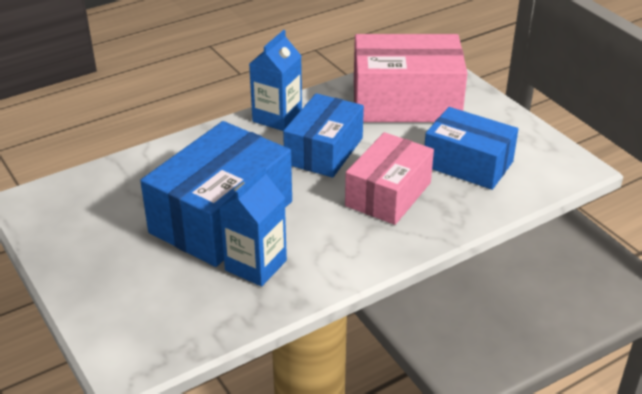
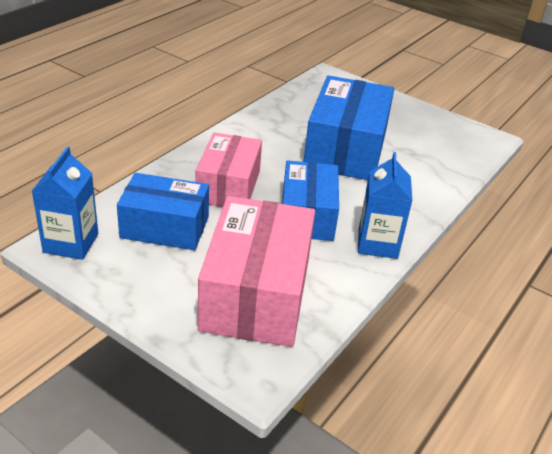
camera: 155 degrees right, 0 degrees up
blue carton [219,166,287,286] -> blue carton moved to [32,147,98,260]
pink box [354,34,467,122] -> pink box turned 60 degrees counterclockwise [198,196,315,347]

